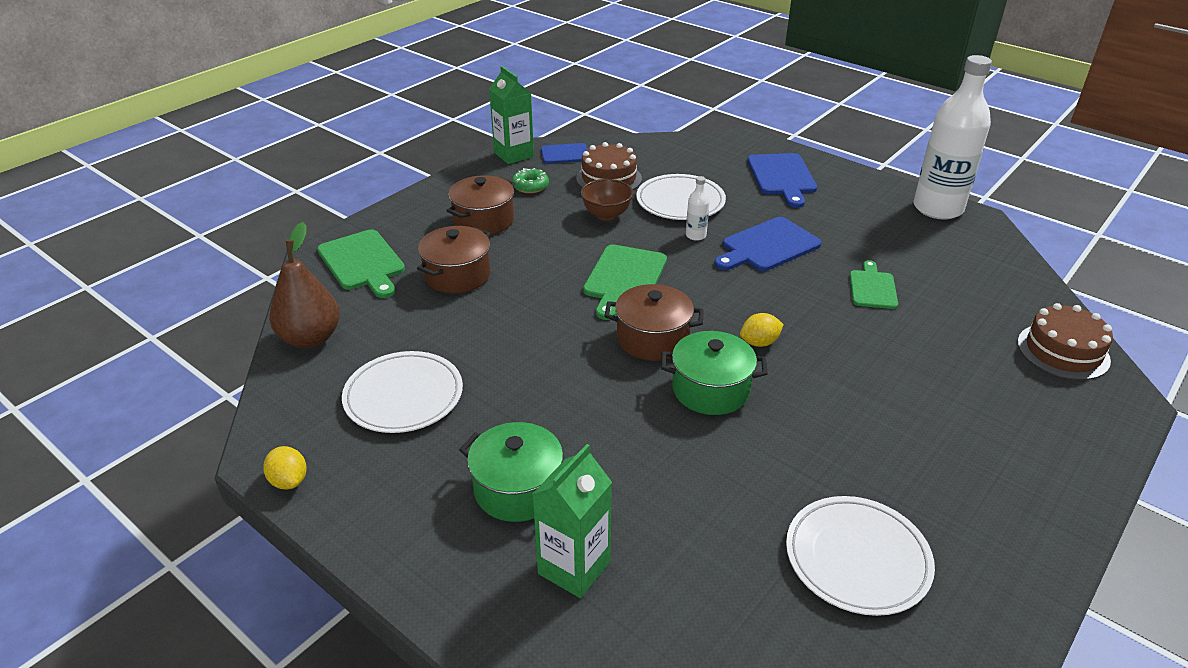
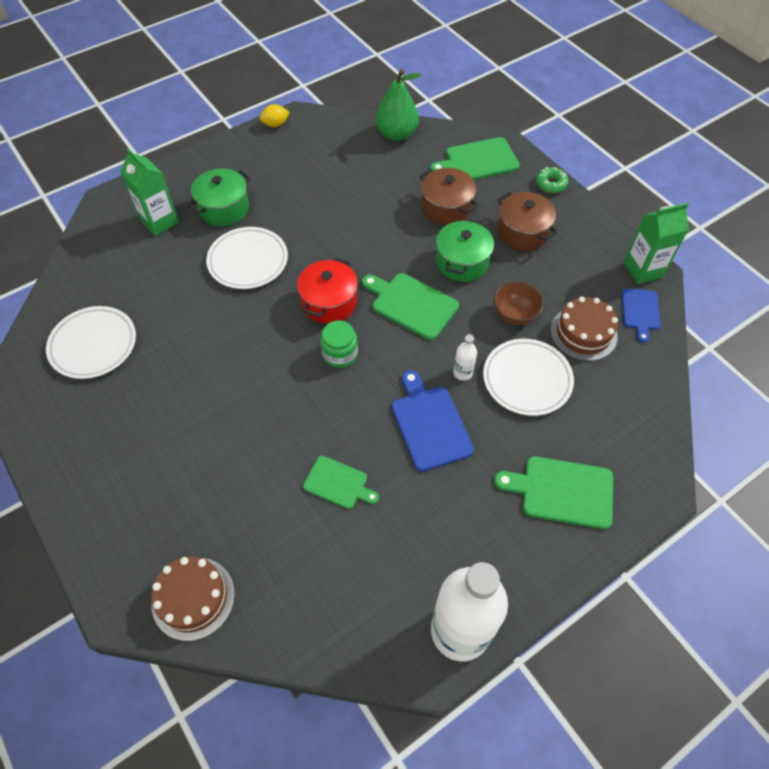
camera: 105 degrees right, 20 degrees up
brown pear [269,222,340,348] -> green pear [376,69,421,141]
white plate [342,351,463,433] -> white plate moved to [206,227,288,289]
green donut [512,168,549,193] -> green donut moved to [536,167,569,193]
brown pot [604,284,704,361] -> red pot [297,257,358,324]
green pot [661,331,768,415] -> green pot moved to [436,219,494,282]
yellow lemon [740,313,784,347] -> none
blue cutting board [747,153,817,208] -> green cutting board [494,456,613,529]
none -> green jar [321,321,358,368]

